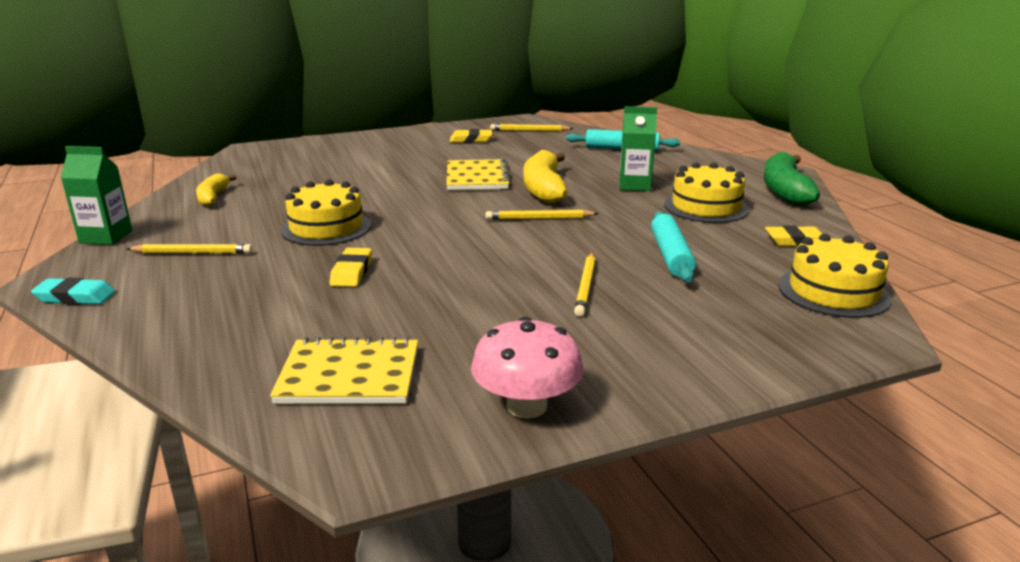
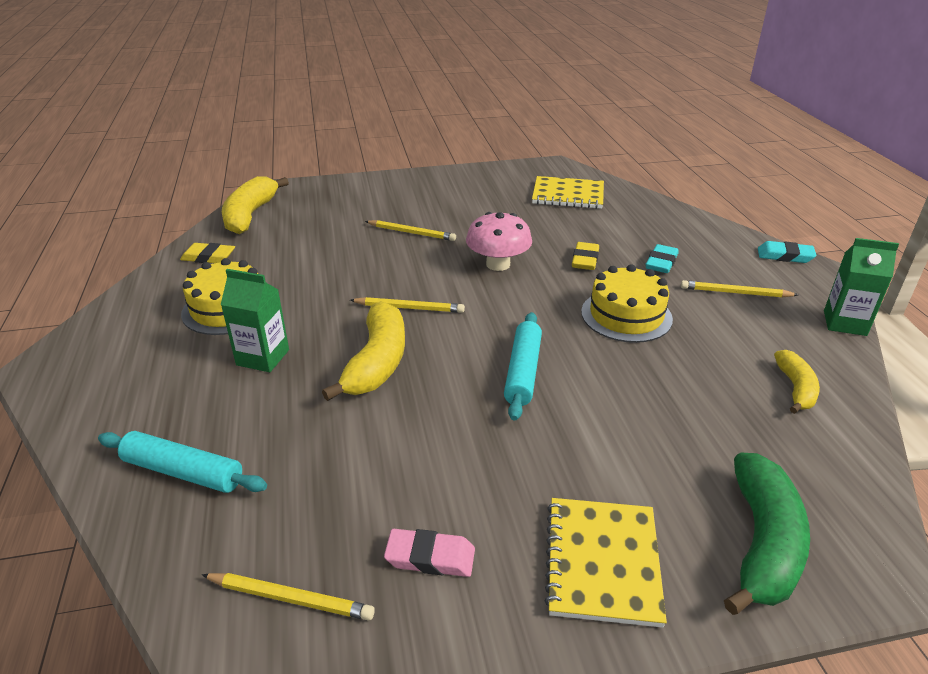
camera: 170 degrees left, 10 degrees up
yellow notebook [446,159,511,190] -> yellow notebook moved to [545,498,667,628]
yellow eraser [450,129,492,143] -> pink eraser [384,529,475,577]
pink mushroom [471,317,584,419] -> pink mushroom moved to [466,212,532,271]
yellow pencil [574,252,595,317] -> yellow pencil turned 90 degrees clockwise [365,220,456,241]
turquoise rolling pin [651,211,696,282] -> turquoise rolling pin moved to [504,312,542,421]
green banana [764,151,820,206] -> green banana moved to [724,453,810,615]
yellow cake [778,234,892,318] -> yellow banana [222,176,289,234]
none -> turquoise eraser [646,244,678,273]

